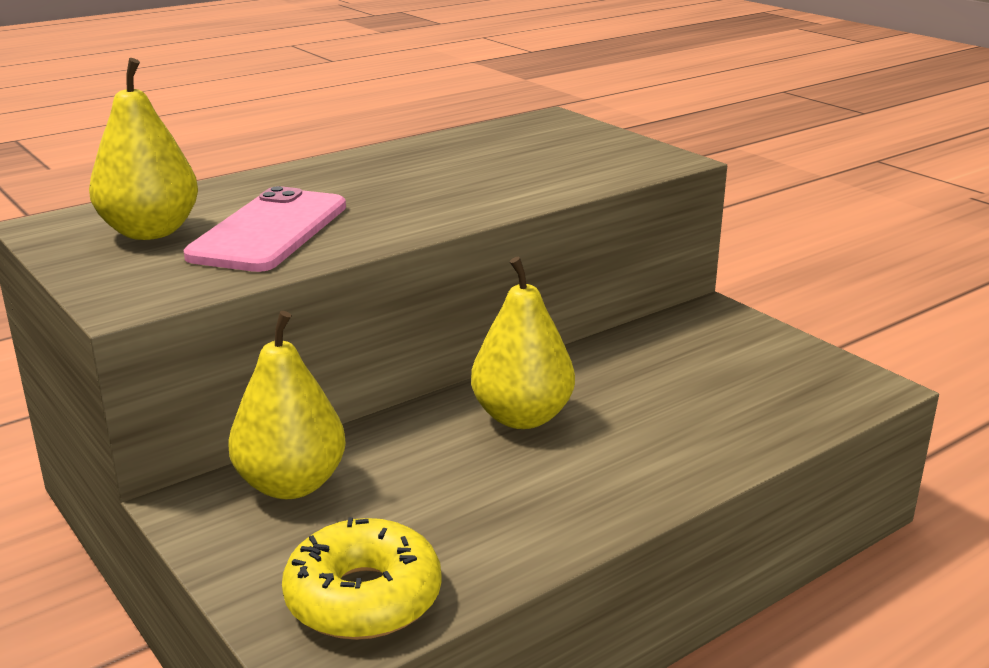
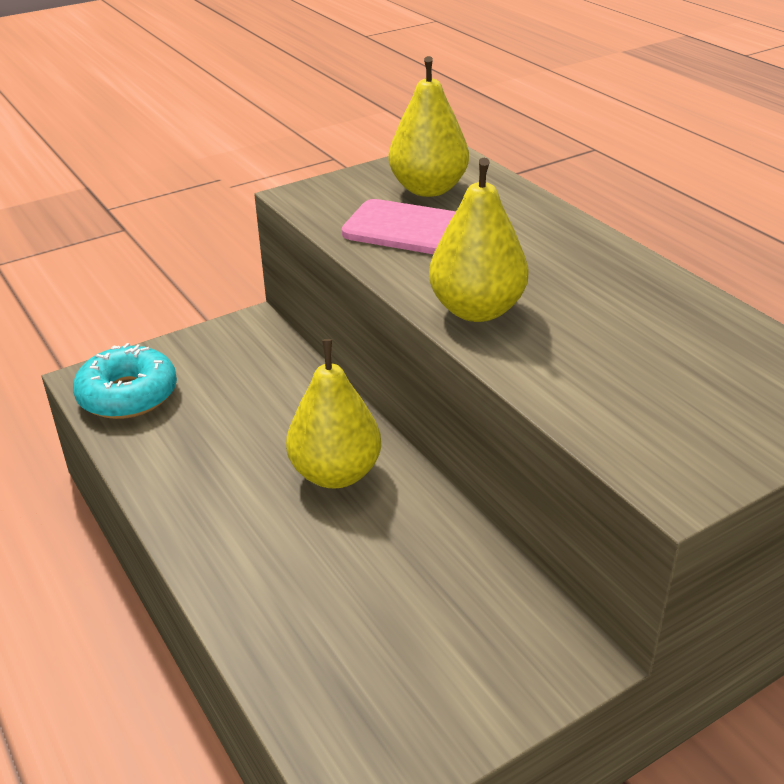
camera: 95 degrees right, 10 degrees up
yellow pear [228,311,346,499] -> yellow pear moved to [429,158,529,322]
yellow donut [282,517,441,640] -> turquoise donut [73,343,177,419]

